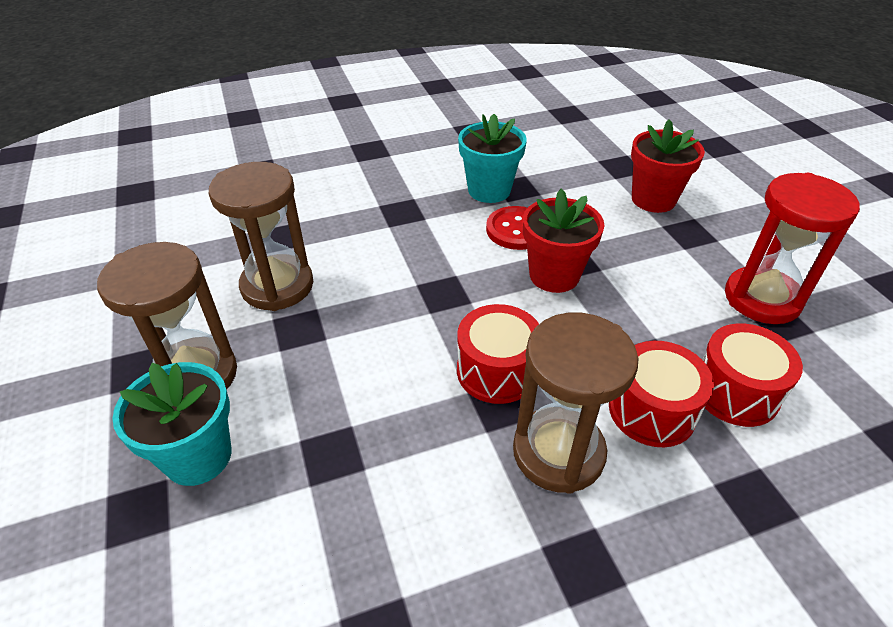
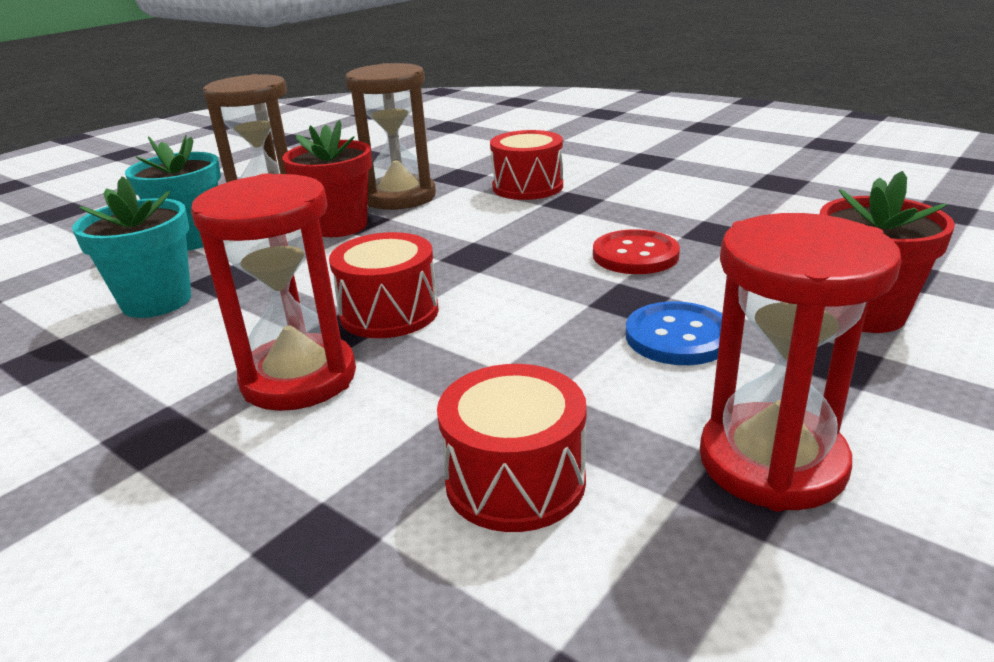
camera: 60 degrees right, 15 degrees down
turquoise flower pot [458,114,527,203] -> turquoise flower pot moved to [72,176,191,318]
brown hourglass [513,313,639,494] -> red hourglass [191,173,356,411]
red flower pot [523,189,604,293] -> red flower pot moved to [283,120,372,237]
red drum [609,341,714,447] -> red drum moved to [490,130,563,200]
none -> blue button [626,301,722,365]

